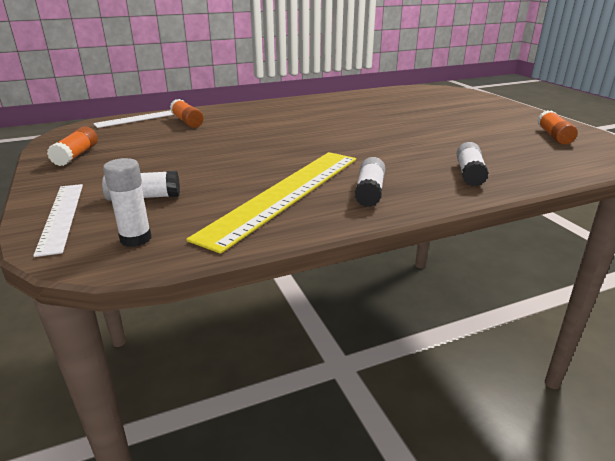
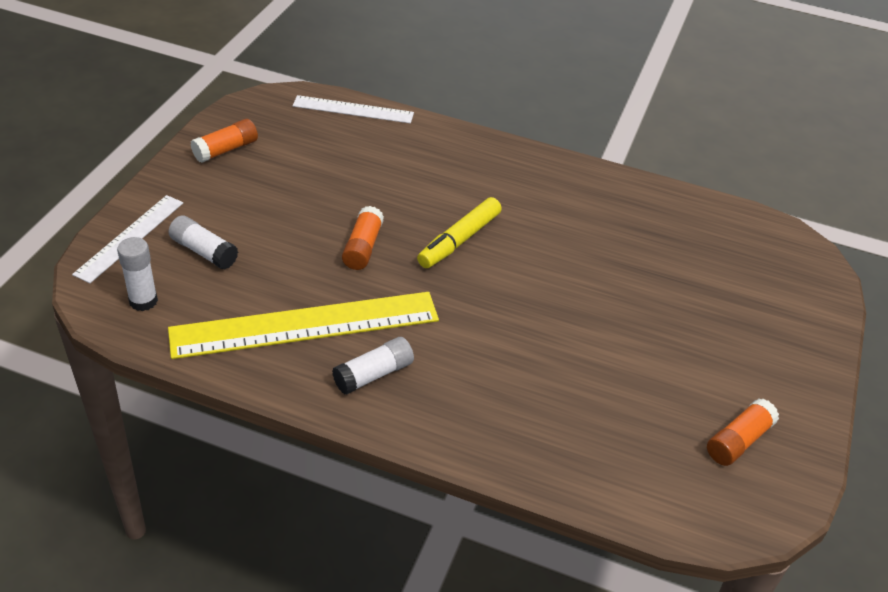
camera: 40 degrees right, 15 degrees up
orange glue stick [170,99,204,128] -> orange glue stick moved to [342,206,384,270]
white glue stick [456,142,489,187] -> none
none -> yellow marker [417,197,502,268]

